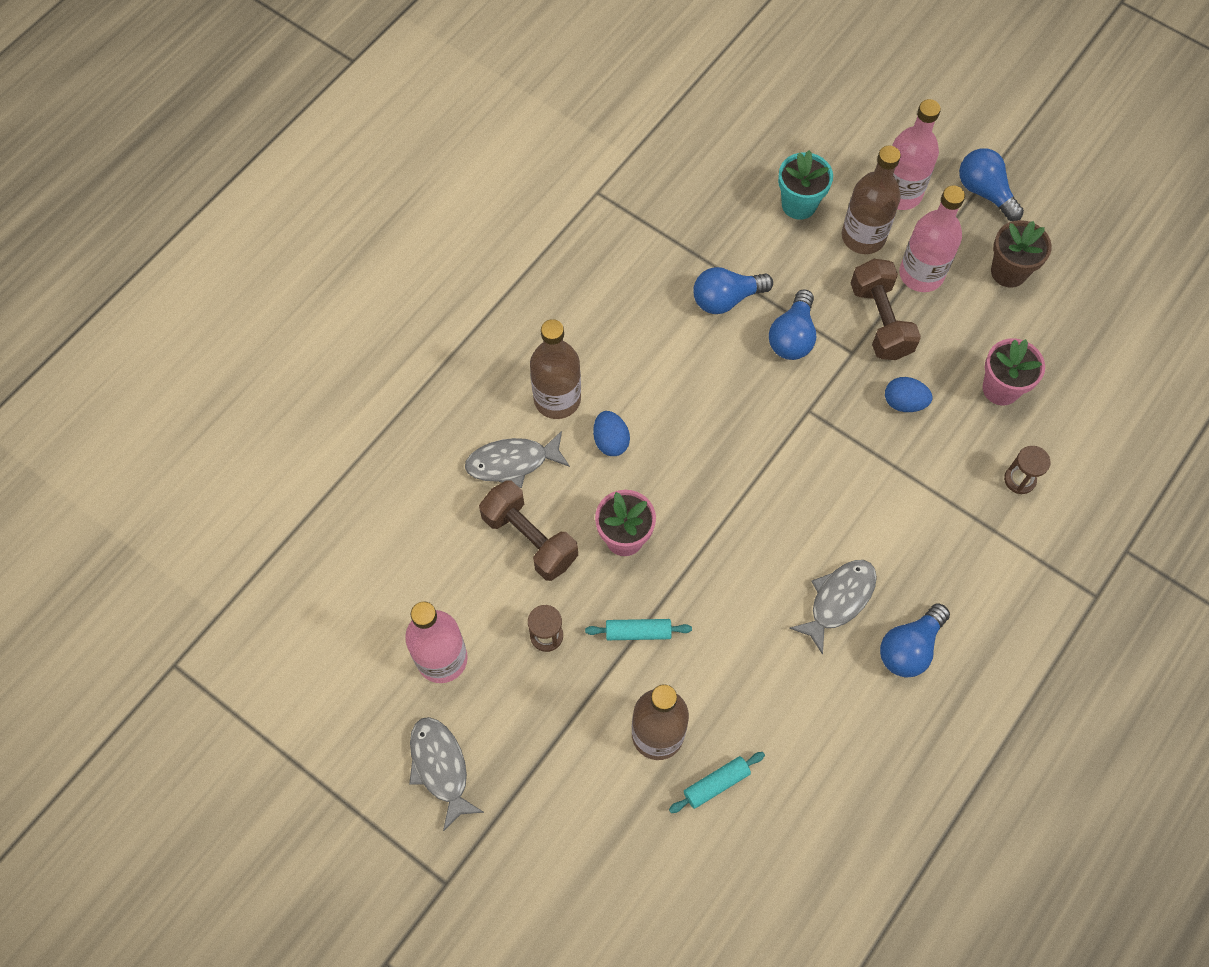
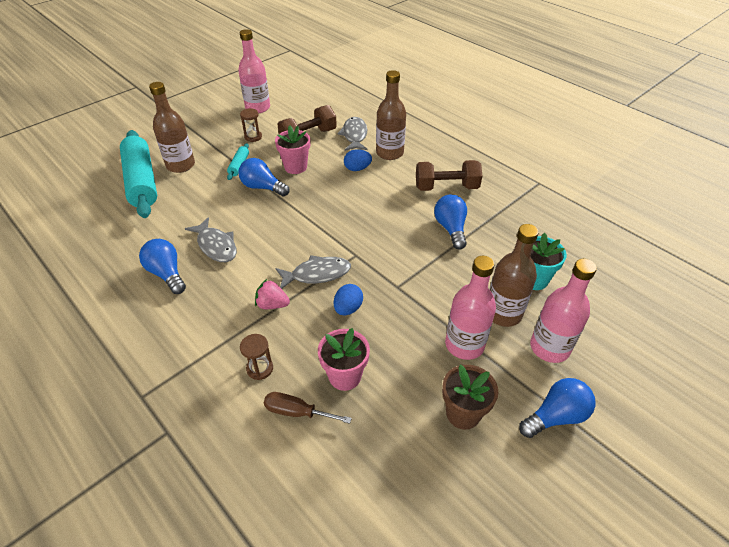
camera: 100 degrees right, 20 degrees down
grey fish [409,717,484,831] -> grey fish moved to [275,255,351,289]
turquoise rolling pin [669,752,765,813] -> turquoise rolling pin [120,130,157,218], size x2.35
blue light bulb [769,289,816,360] -> blue light bulb moved to [239,158,290,197]
brown dumbbell [851,259,921,360] -> brown dumbbell moved to [416,160,482,191]
none -> pink strawberry [255,279,290,309]
none -> brown screwdriver [264,392,352,424]

